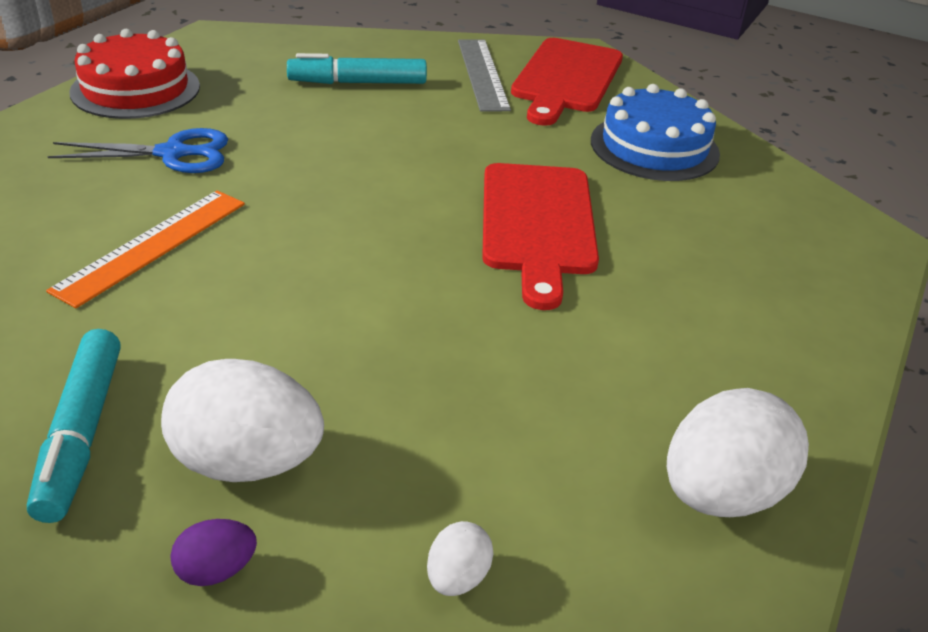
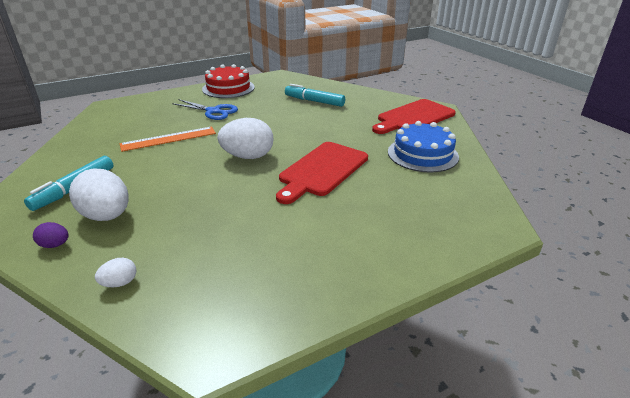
camera: 35 degrees right, 5 degrees down
grey ruler [458,40,511,112] -> none
white egg [667,388,809,517] -> white egg moved to [217,118,274,159]

